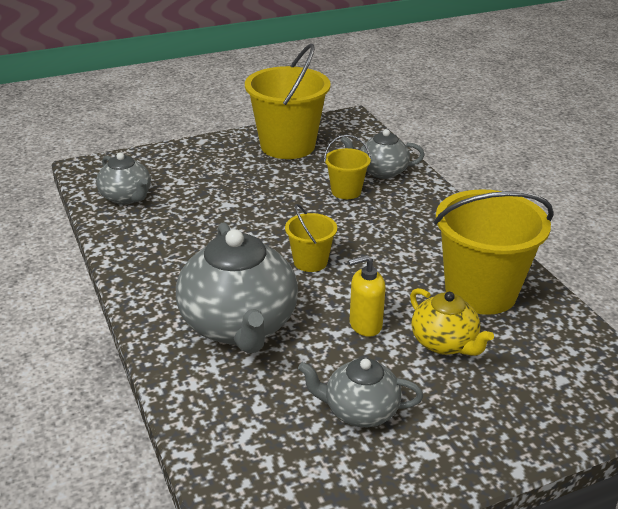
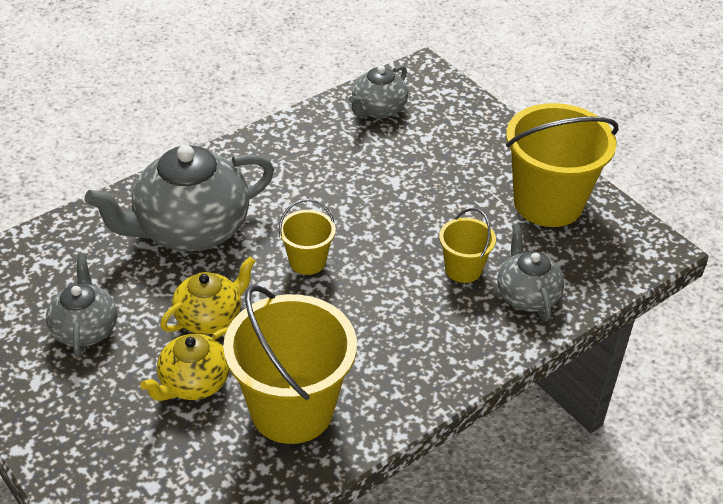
camera: 75 degrees right, 10 degrees up
yellow soap dispenser [348,255,386,337] -> yellow teapot [160,257,256,335]

